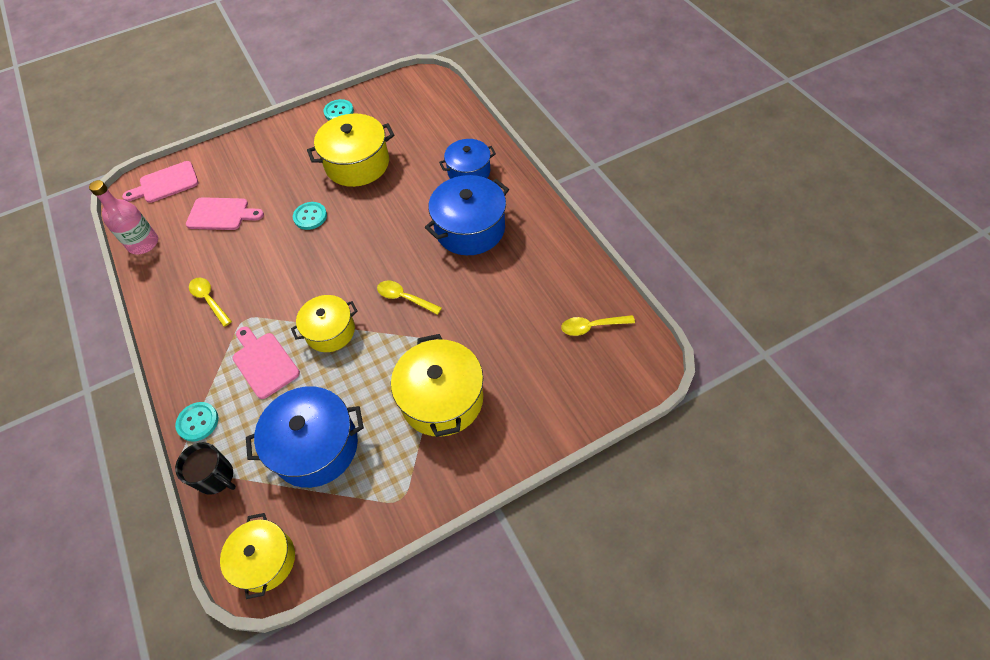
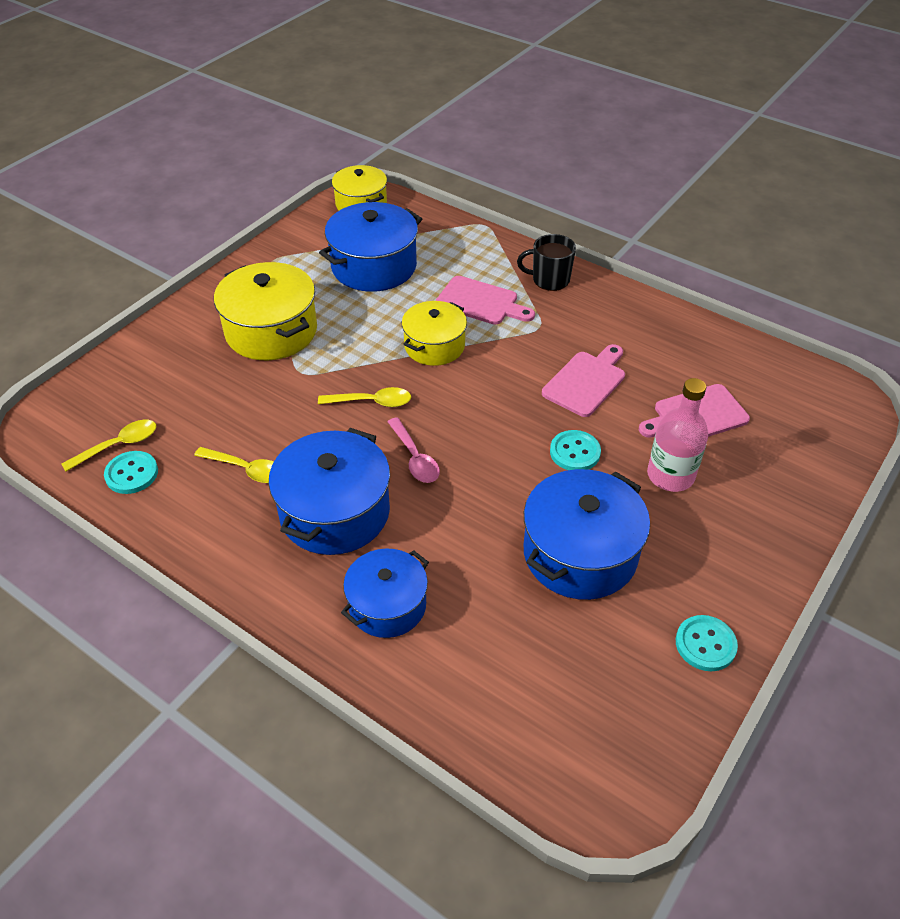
camera: 150 degrees right, 10 degrees down
pink bottle [89,180,158,255] -> pink bottle moved to [647,378,708,492]
pink cutting board [122,161,198,203] -> pink cutting board moved to [542,344,625,417]
turquoise button [175,402,218,441] -> turquoise button moved to [104,451,158,494]
black mug [175,442,236,495] -> black mug moved to [517,234,576,291]
yellow spoon [189,277,232,327] -> yellow spoon moved to [194,447,274,483]
yellow pot [307,114,395,187] -> blue pot [524,469,650,600]
none -> pink spoon [387,417,440,483]

